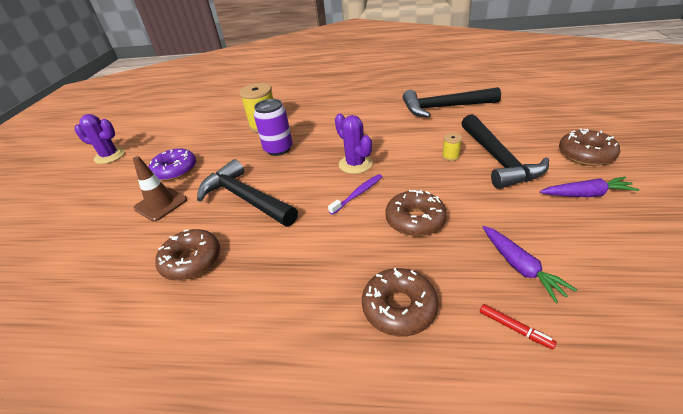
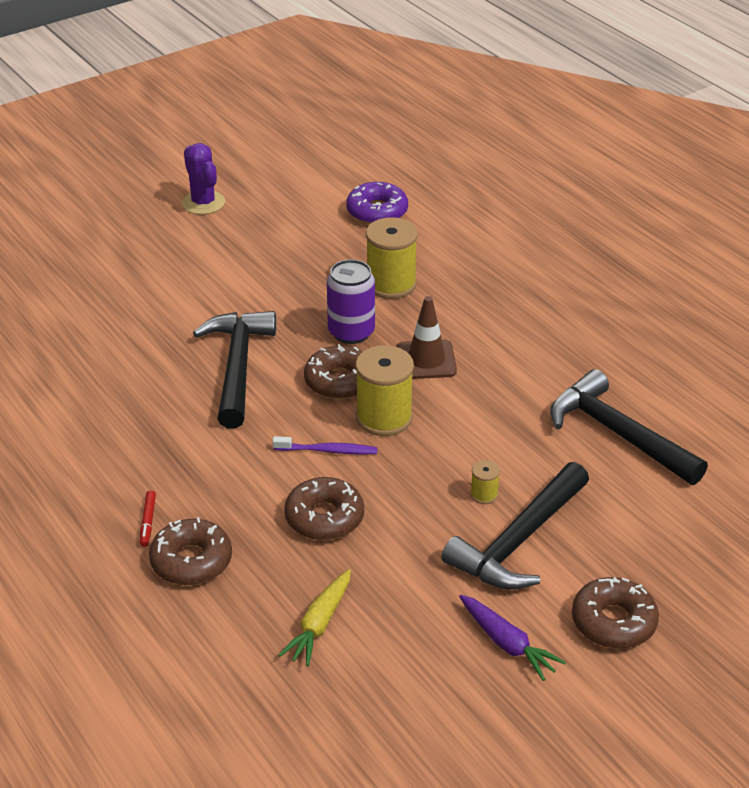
camera: 45 degrees right, 0 degrees up
brown traffic cone [133,156,187,222] -> brown traffic cone moved to [397,296,457,379]
purple donut [148,148,196,181] -> purple donut moved to [346,182,408,224]
brown donut [155,229,220,280] -> brown donut moved to [304,344,363,399]
purple cactus [335,114,373,174] -> yellow spool [355,345,414,436]
red marker [480,304,557,349] -> red marker moved to [140,490,156,547]
purple carrot [483,226,577,303] -> yellow carrot [278,569,351,666]

